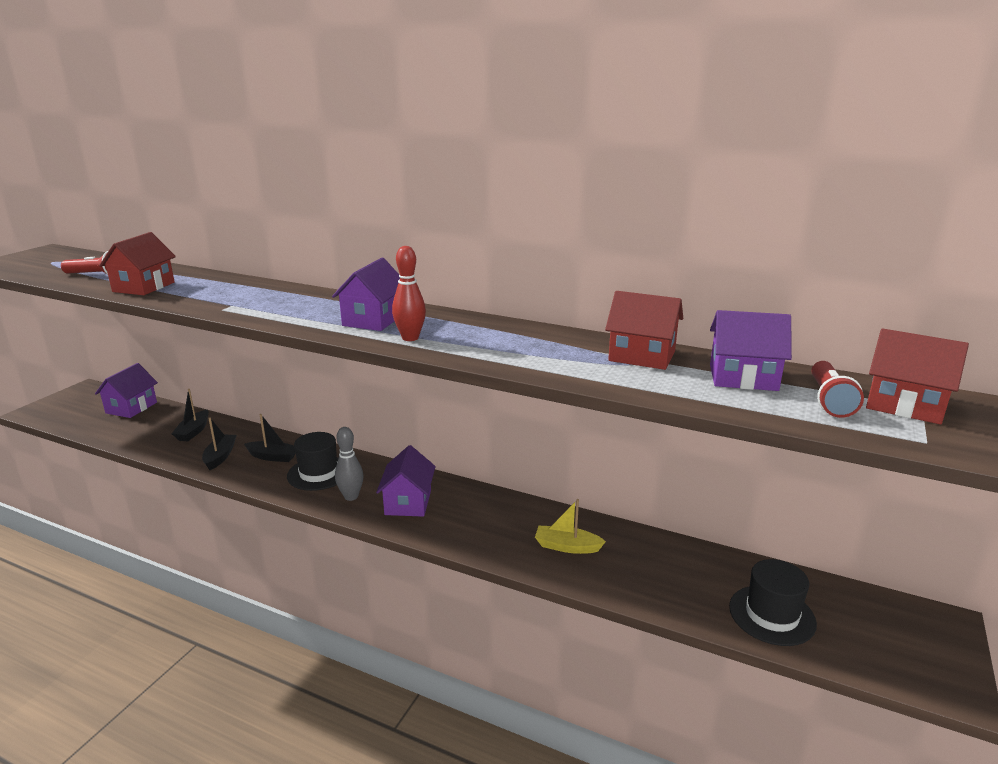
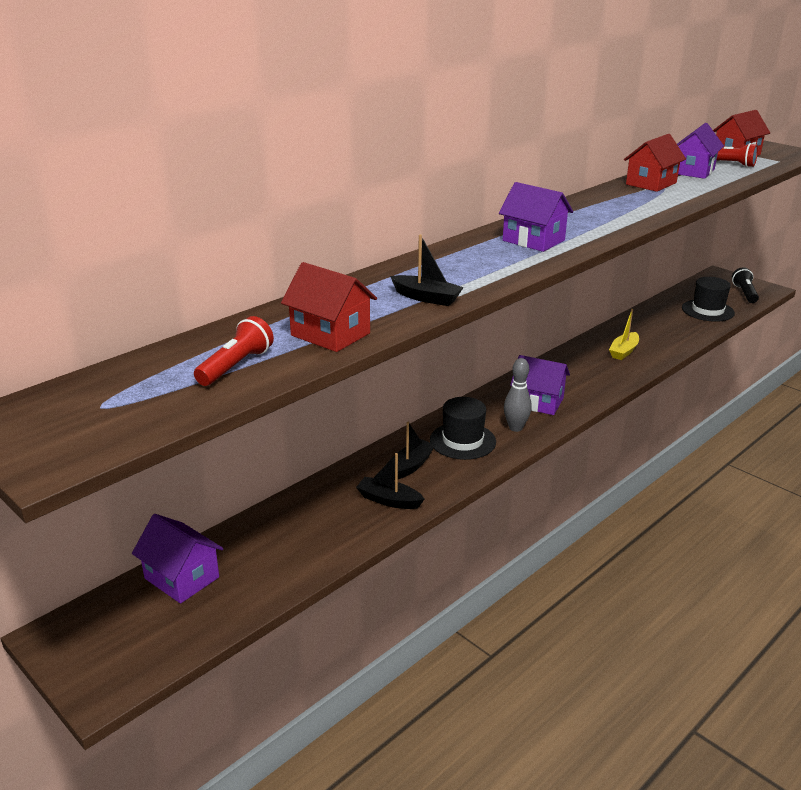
camera: 70 degrees left, 5 degrees up
black boat [172,389,209,441] -> black boat moved to [390,235,464,306]
red bowling pin [392,246,426,341] -> none
none -> black flashlight [732,267,759,303]

